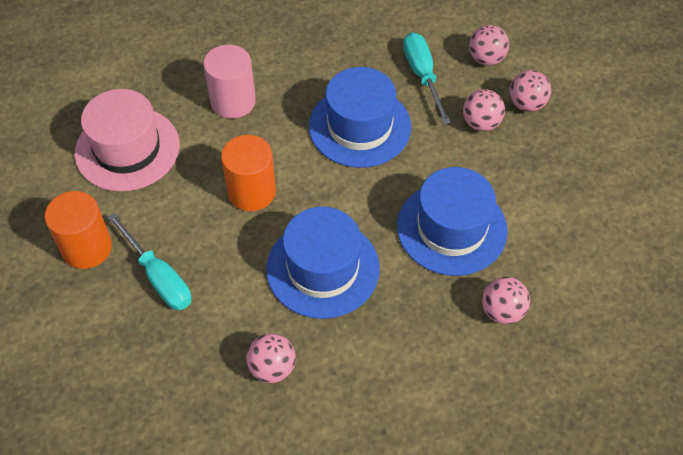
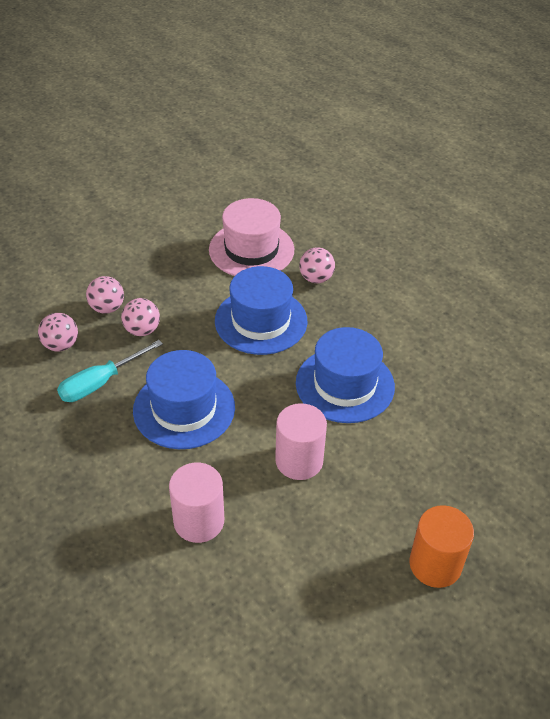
camera: 115 degrees left, 10 degrees down
pink hat [75,89,180,192] -> pink hat moved to [209,198,294,276]
turquoise screwdriver [108,213,191,310] -> none
orange cylinder [221,135,276,211] -> pink cylinder [275,403,327,480]
pink ball [246,333,296,383] -> none

